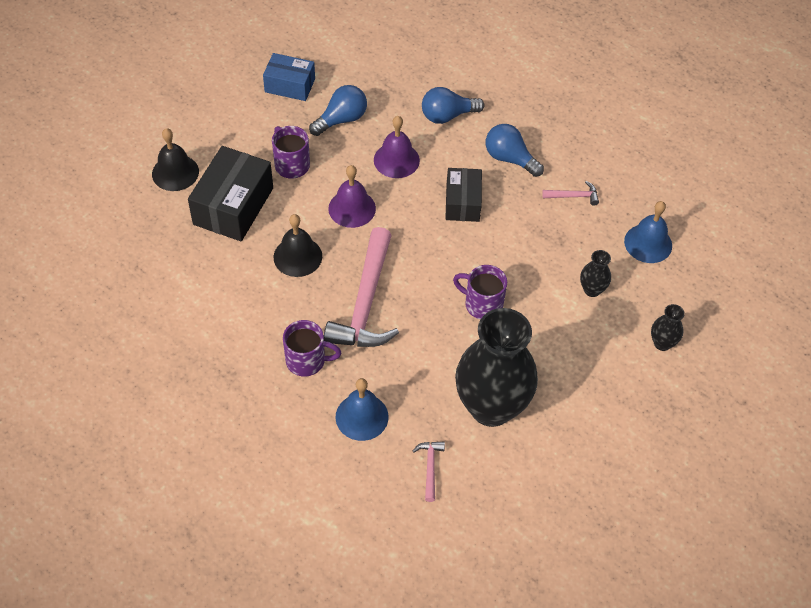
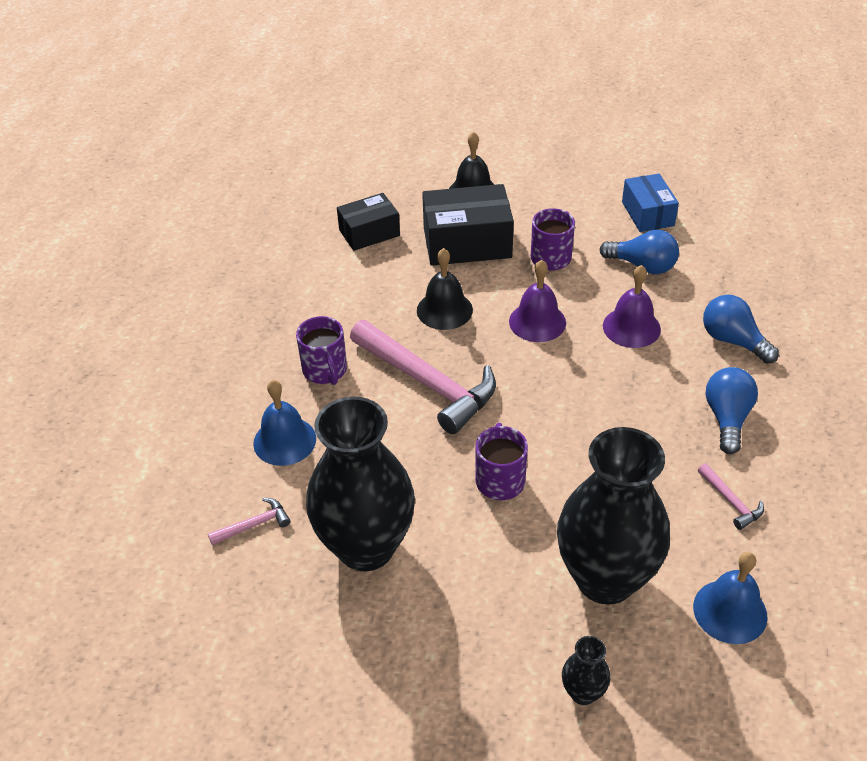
camera: 65 degrees right, 10 degrees down
pink hammer [324,227,399,347] -> pink hammer turned 120 degrees counterclockwise [350,320,496,434]
black box [445,168,482,222] -> black box moved to [337,193,400,251]
black vase [580,250,611,297] -> black vase [557,427,670,605], size x2.44

